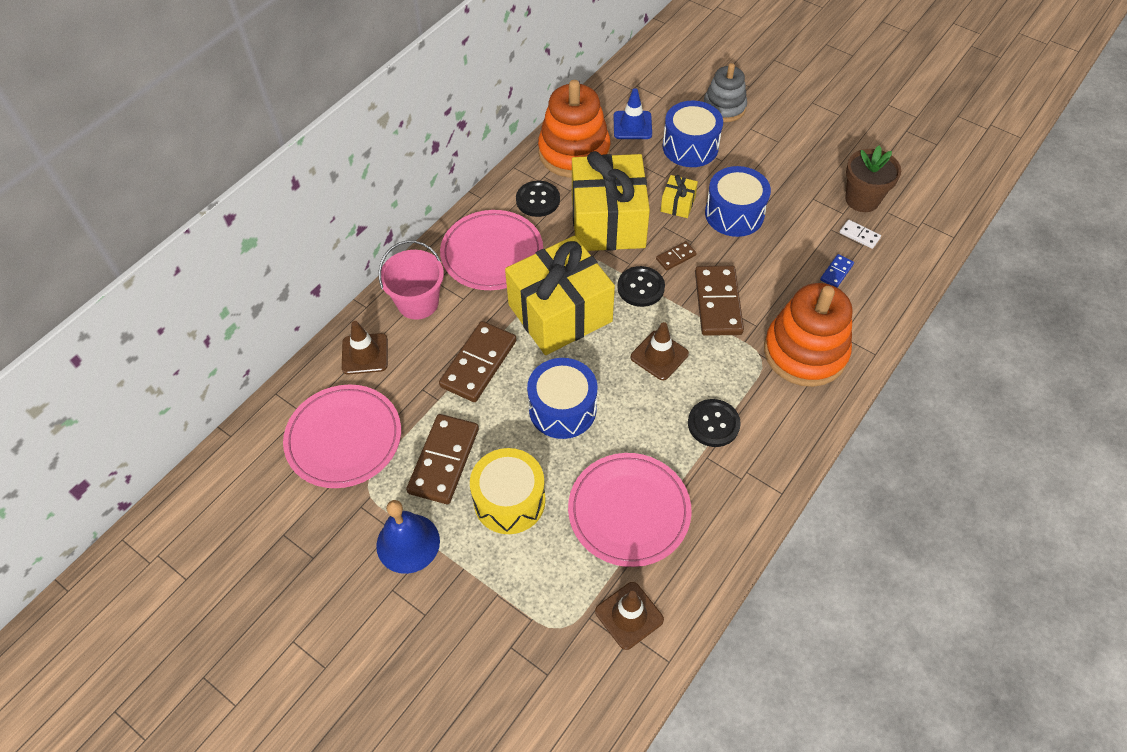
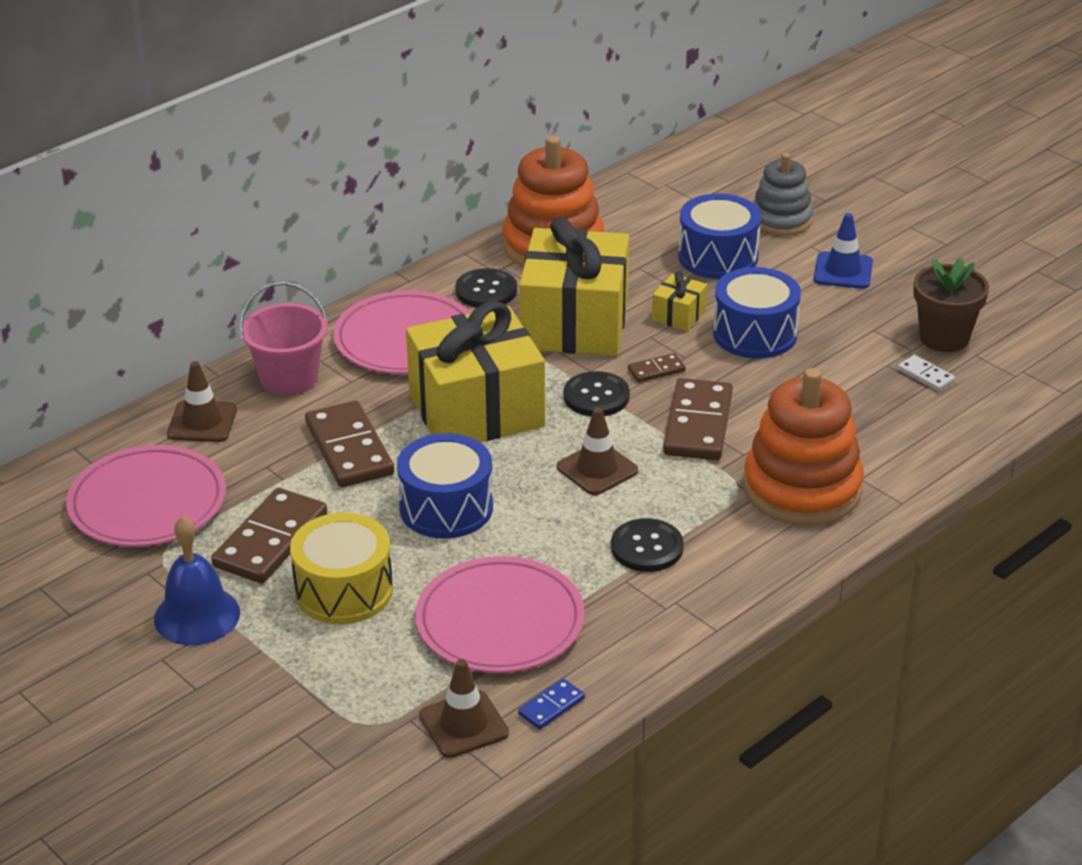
camera: 10 degrees right, 20 degrees down
brown domino [439,321,516,402] -> brown domino turned 60 degrees counterclockwise [305,401,394,487]
blue traffic cone [614,88,652,139] -> blue traffic cone moved to [814,213,873,289]
blue domino [820,254,854,288] -> blue domino moved to [518,678,585,730]

